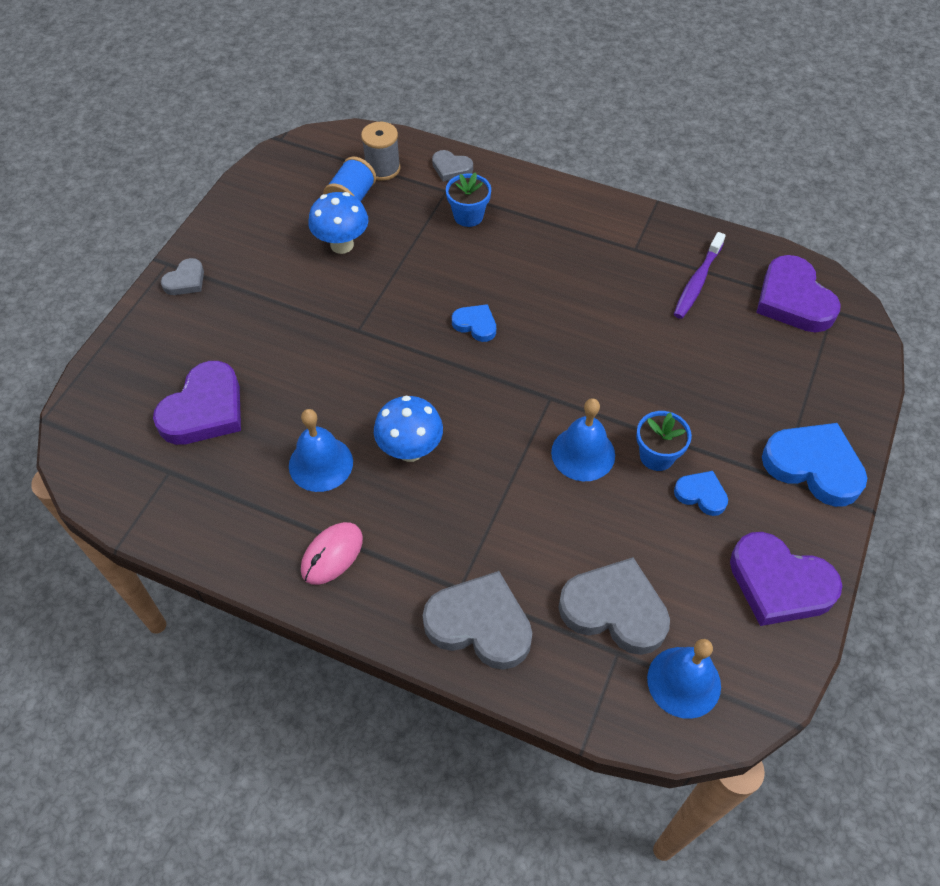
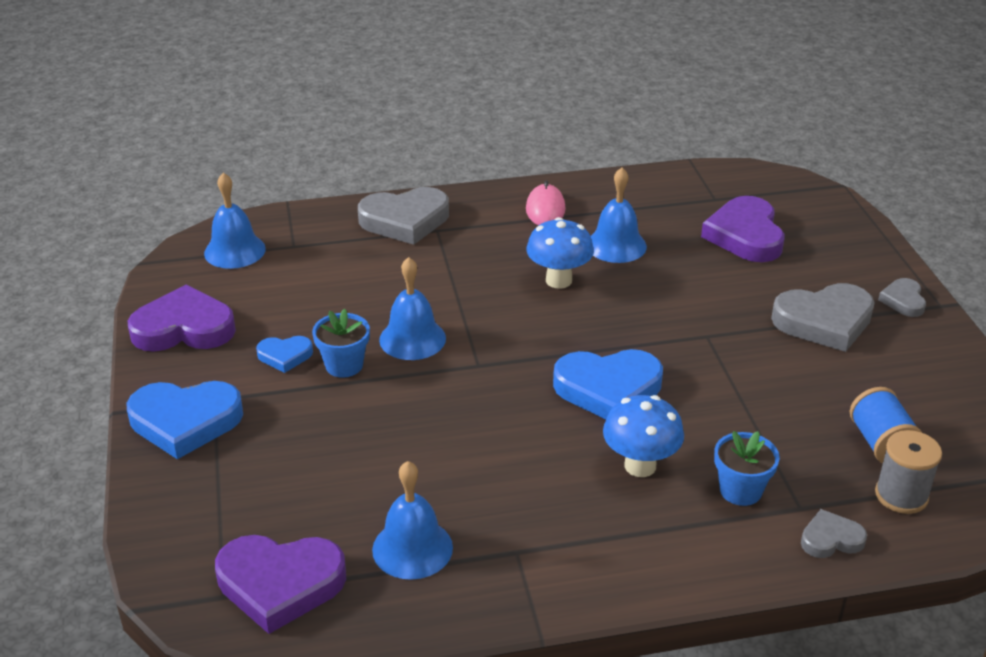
camera: 145 degrees right, 20 degrees down
blue mushroom [308,192,368,254] -> blue mushroom moved to [603,395,684,477]
blue heart [452,304,496,342] -> blue heart [553,349,663,419], size x1.91
grey heart [558,557,670,655] -> grey heart moved to [771,283,875,352]
purple toothbrush [674,232,726,319] -> blue bell [372,461,453,580]
purple heart [756,255,840,332] -> purple heart turned 150 degrees clockwise [215,535,346,634]

